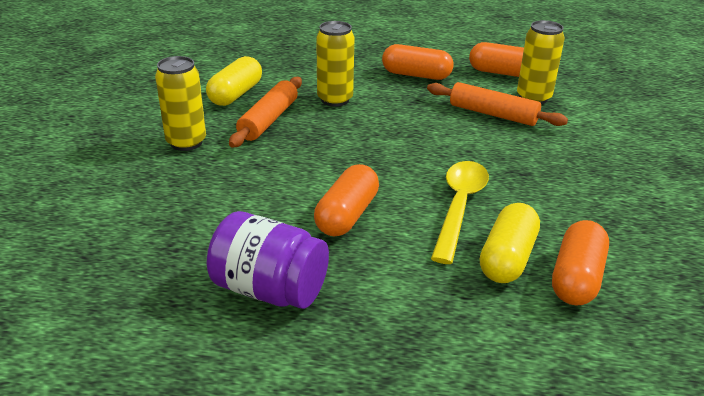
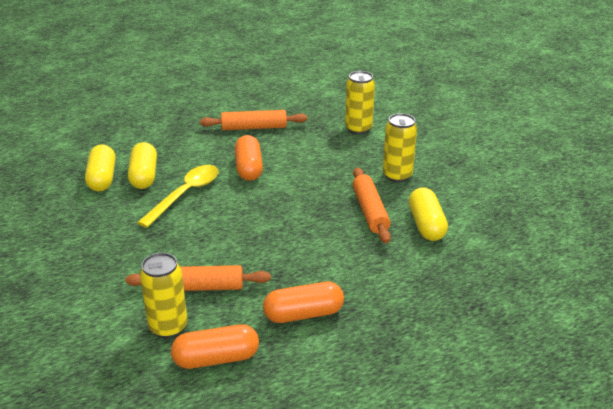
camera: 150 degrees right, 0 degrees up
purple jar [207,211,329,309] -> orange rolling pin [200,110,307,130]
yellow can [316,21,355,107] -> yellow can moved to [345,71,375,134]
yellow spoon [431,161,489,264] -> yellow spoon turned 135 degrees counterclockwise [137,165,218,228]
orange capsule [552,220,609,306] -> yellow capsule [85,145,116,192]

